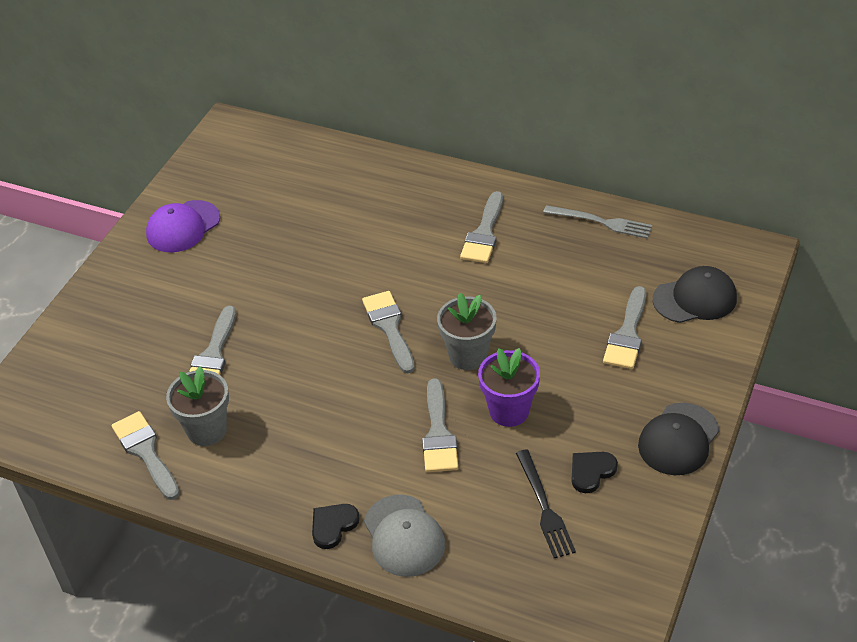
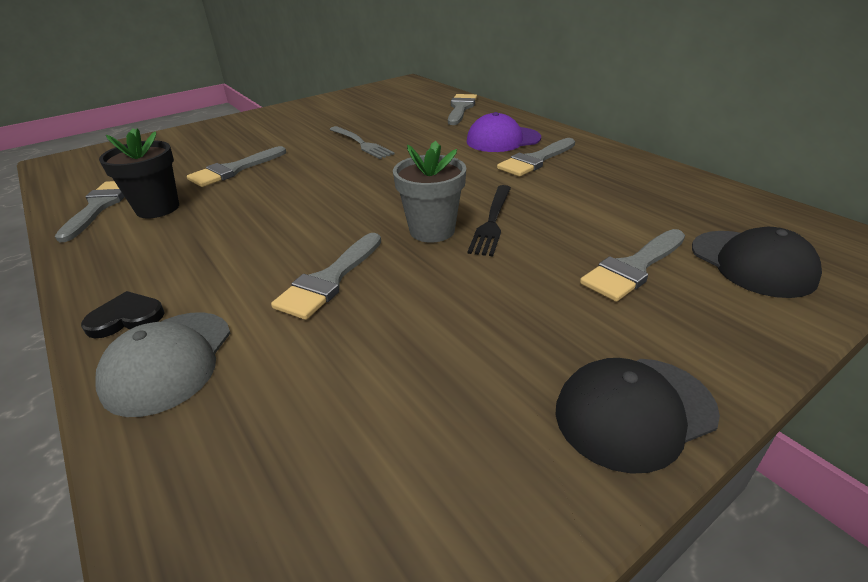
camera: 30 degrees right, 10 degrees down
purple cap [146,200,220,252] -> purple cap moved to [467,112,541,152]
grey flower pot [166,366,229,446] -> black flower pot [99,128,179,218]
grey brush [362,291,415,373] -> grey brush moved to [448,94,477,125]
purple flower pot [478,348,540,427] -> none
black fork [516,449,576,558] -> black fork moved to [468,185,511,256]
grey fork [543,205,652,239] -> grey fork moved to [329,126,395,159]
black heart [571,452,618,493] -> none
black cap [653,266,737,323] -> black cap turned 45 degrees clockwise [692,227,822,298]

